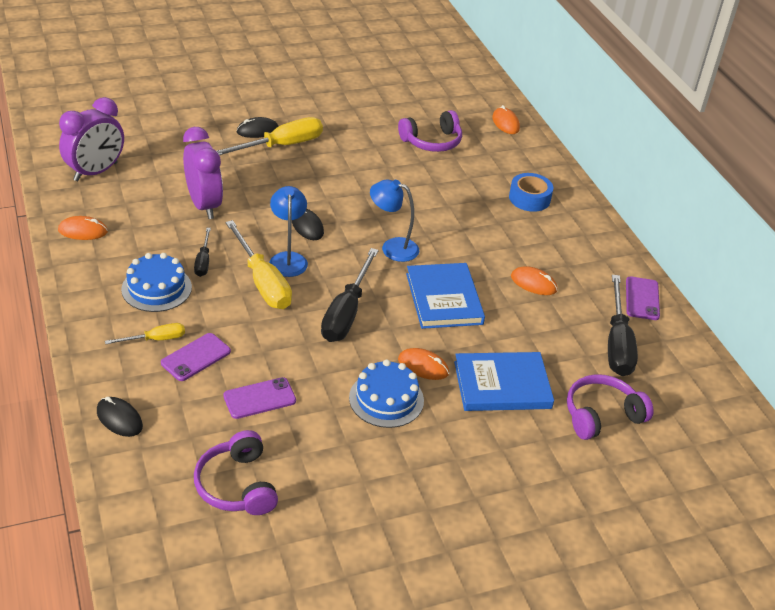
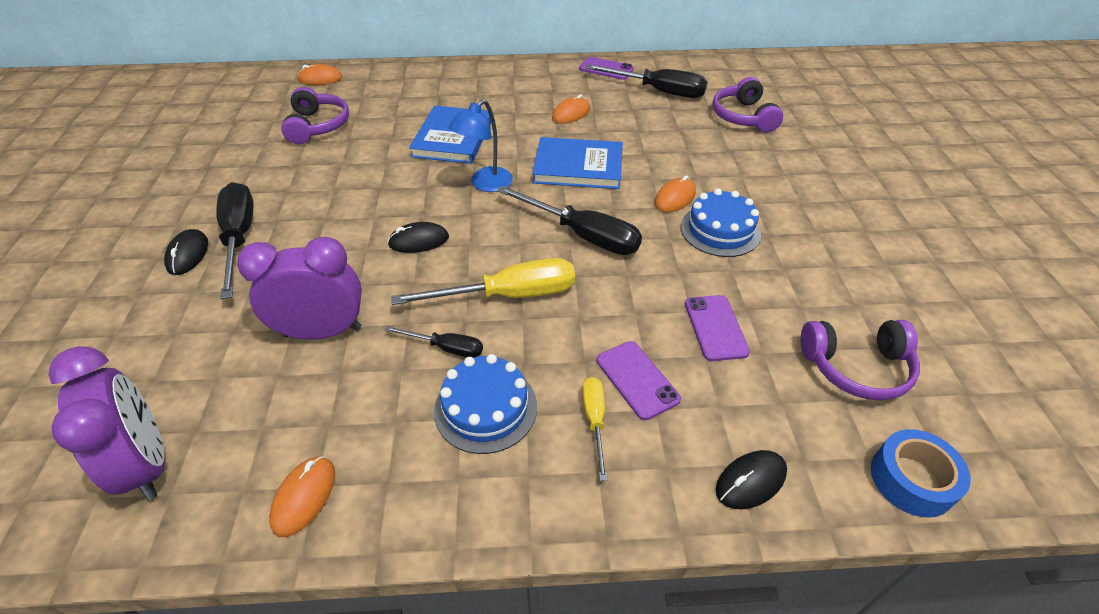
camera: 70 degrees left, 5 degrees up
yellow screwdriver [217,117,323,155] -> black screwdriver [216,182,254,299]
blue lamp [269,186,308,277] -> none
blue book [454,352,554,411] -> blue book moved to [409,106,491,164]
blue tape [509,173,553,212] -> blue tape moved to [871,429,971,518]

